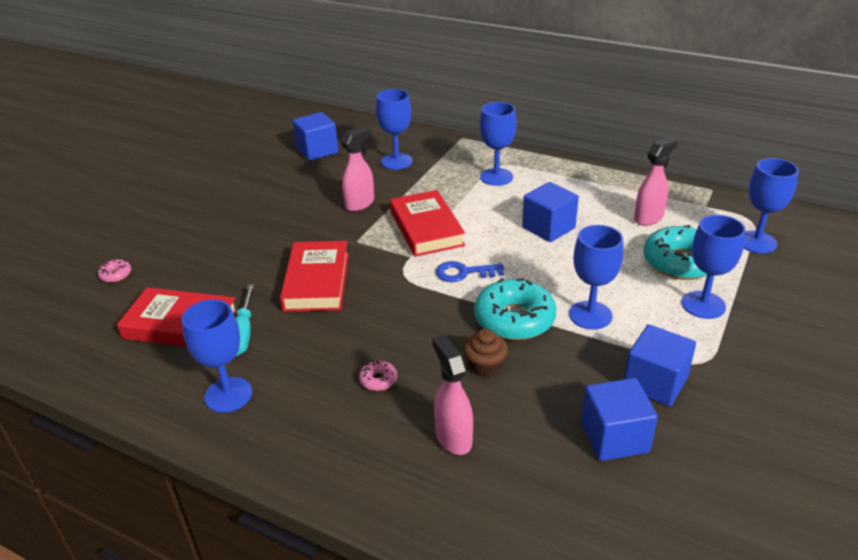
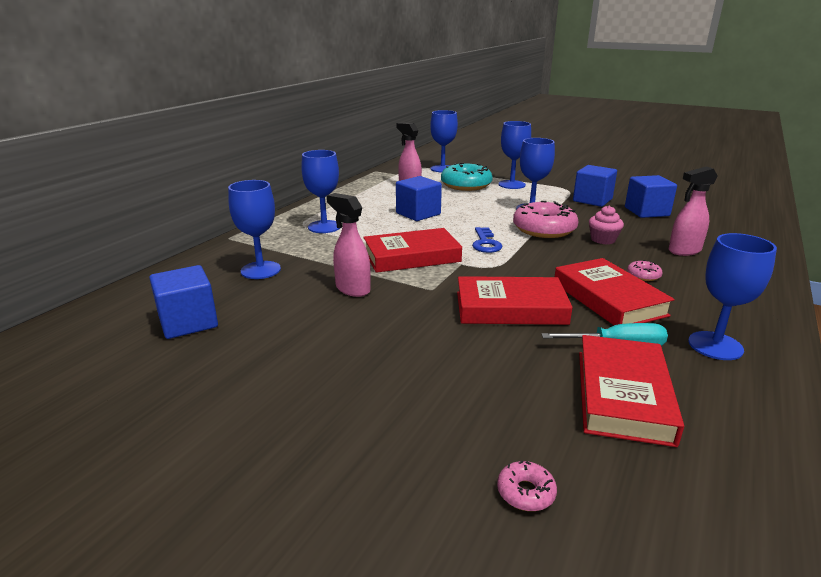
camera: 90 degrees left, 10 degrees down
brown cupcake [464,329,508,377] -> pink cupcake [589,206,624,245]
turquoise donut [474,278,556,340] -> pink donut [513,201,579,238]
none -> red book [555,258,675,325]

